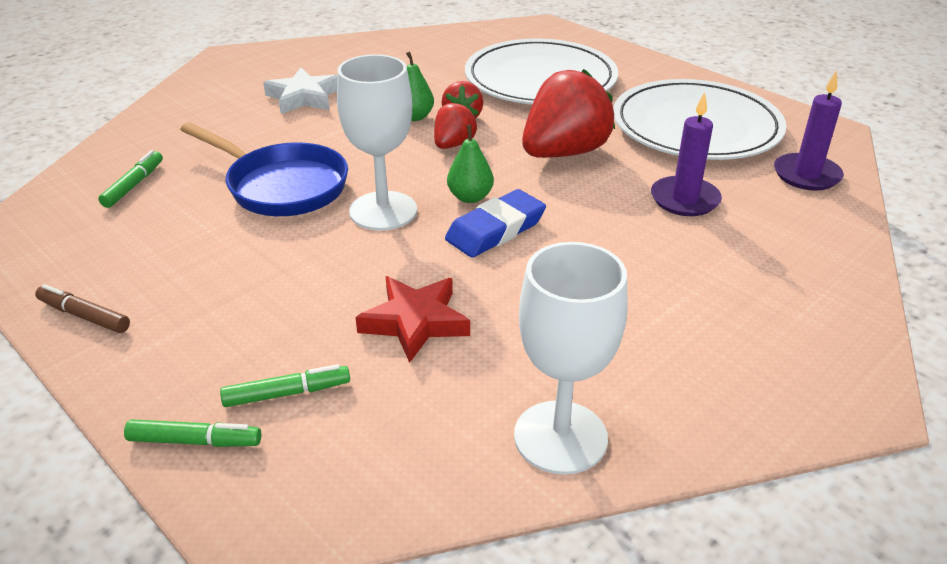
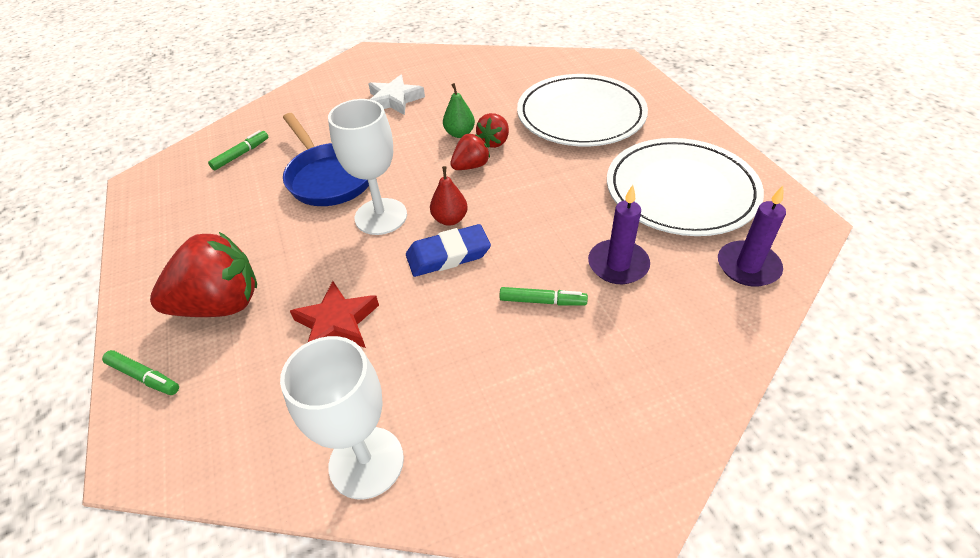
camera: 25 degrees right, 10 degrees up
brown marker [35,284,130,333] -> none
green marker [220,364,350,407] -> green marker moved to [499,287,588,306]
green pear [447,125,494,203] -> red pear [430,166,468,226]
red strawberry [522,69,615,158] -> red strawberry moved to [150,232,257,317]

